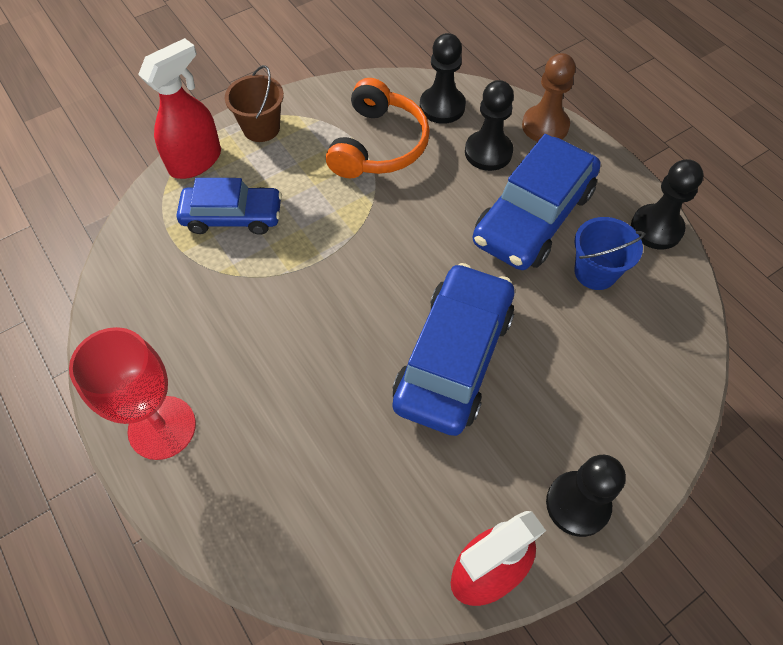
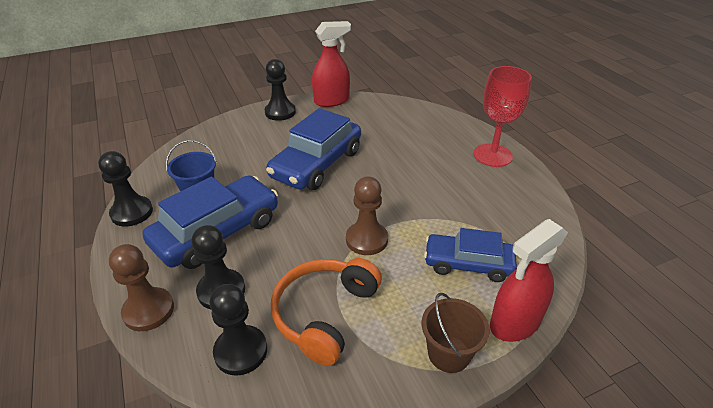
camera: 170 degrees left, 20 degrees down
none -> brown pawn [346,177,388,255]

